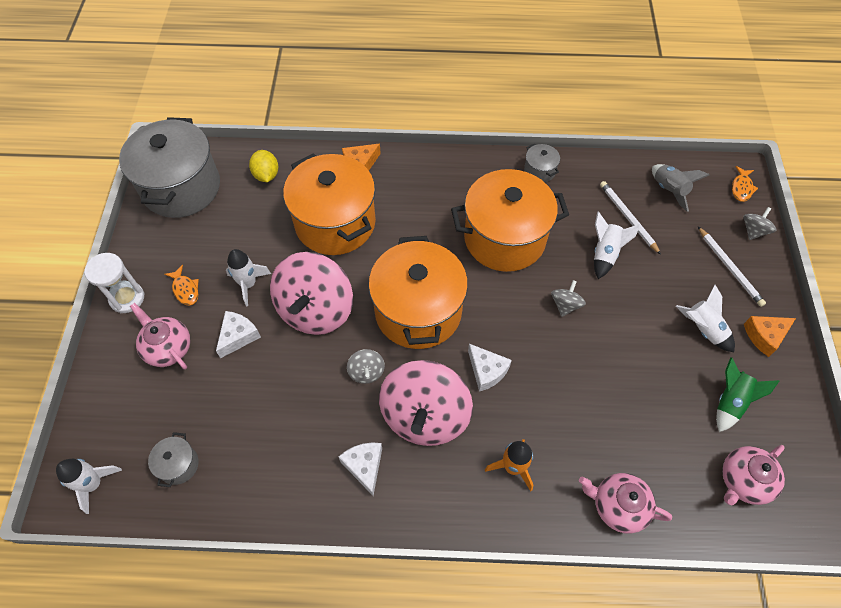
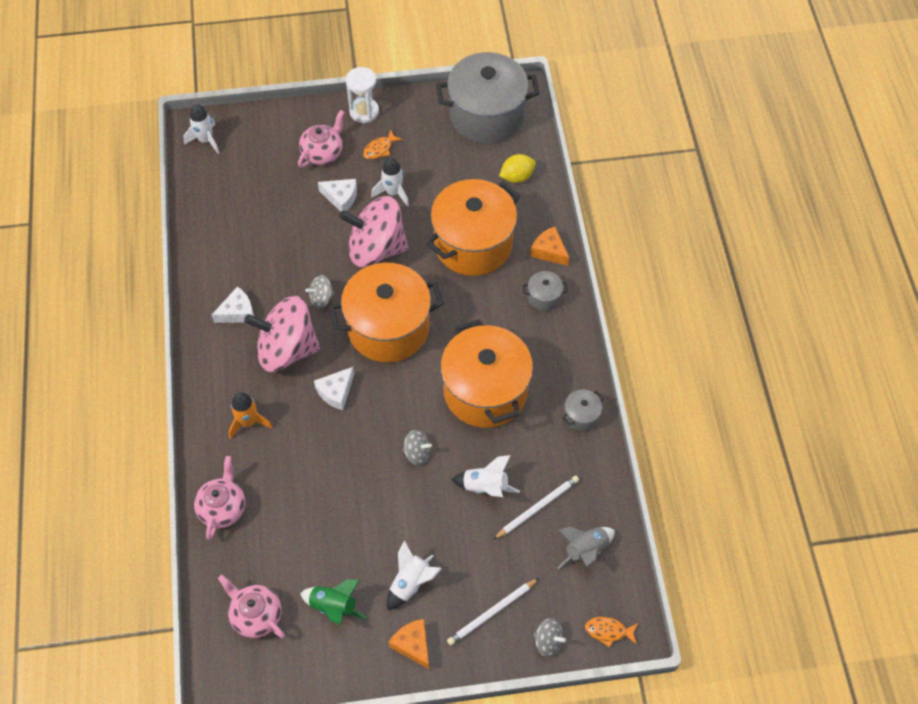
camera: 80 degrees right, 0 degrees up
grey pot [148,432,199,487] -> grey pot moved to [523,271,568,311]

